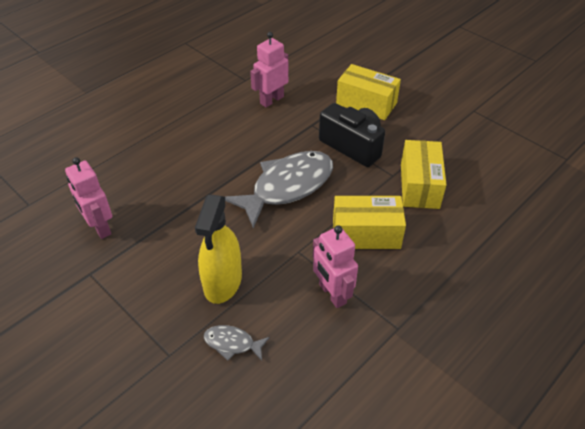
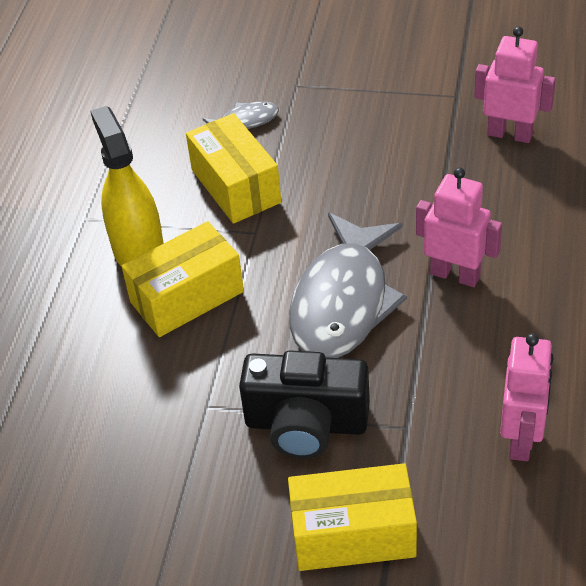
camera: 150 degrees right, 0 degrees up
yellow spray bottle [195,195,242,304] -> yellow spray bottle moved to [91,106,164,267]
pink robot [313,225,358,308] -> pink robot moved to [416,168,502,287]
yellow box [401,140,446,209] -> yellow box moved to [186,113,281,224]

